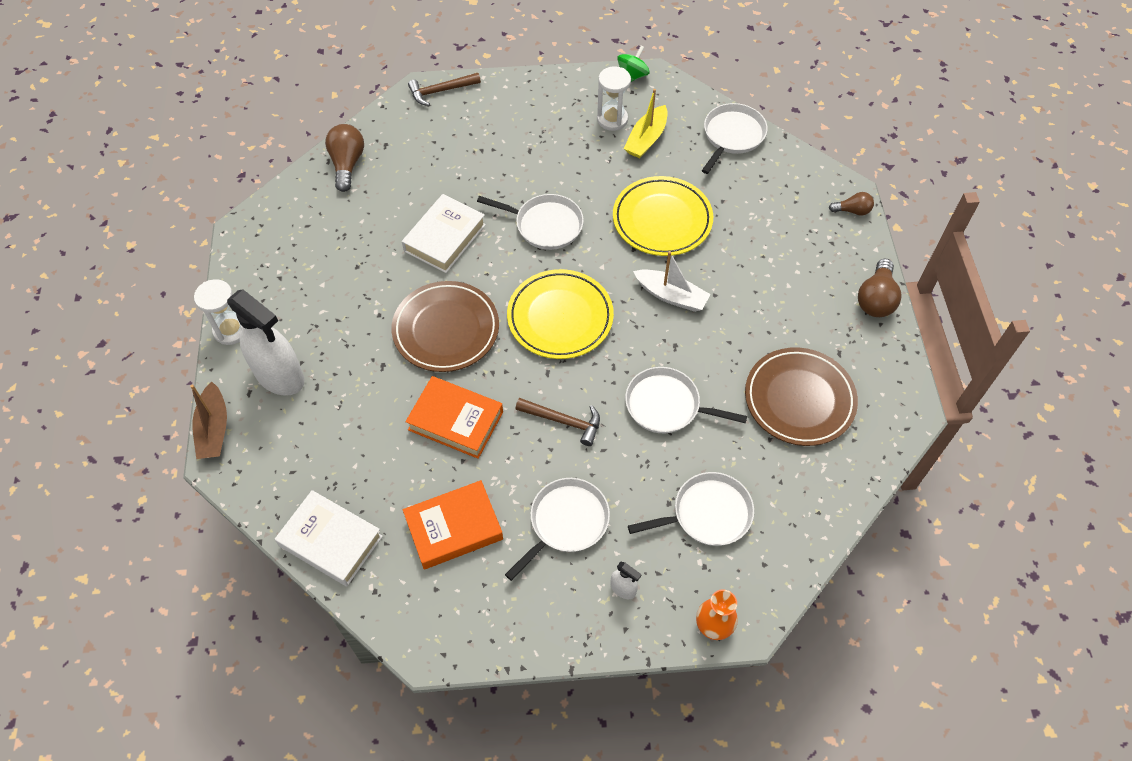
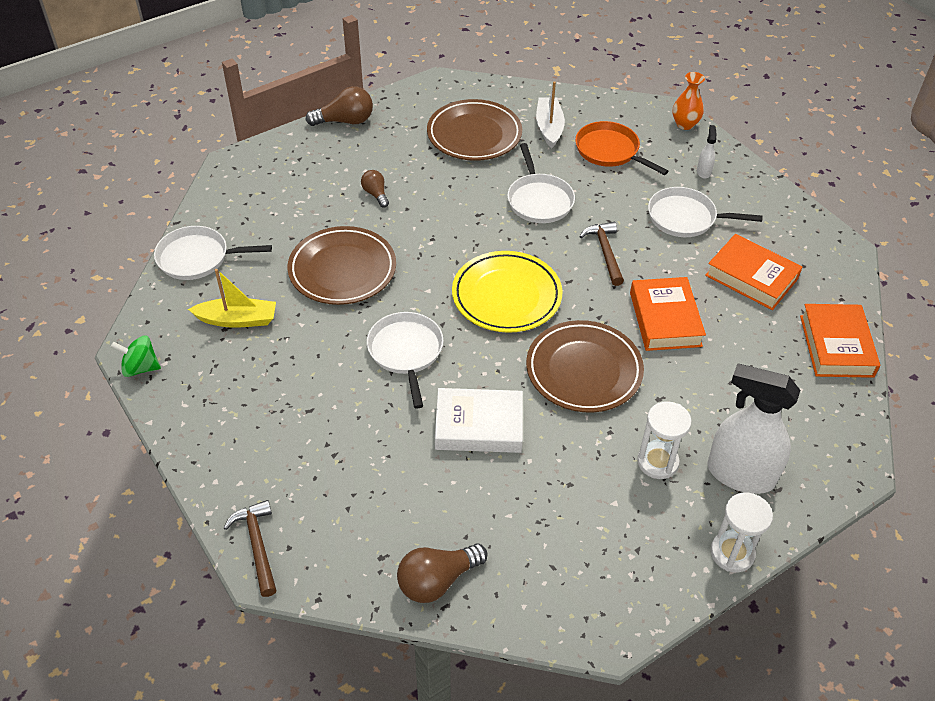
camera: 120 degrees left, 10 degrees down
brown boat [190,381,227,459] -> none
white spray bottle [227,289,304,396] -> white spray bottle turned 75 degrees counterclockwise [707,363,800,494]
white book [275,490,383,586] -> orange book [800,304,880,378]
brown hammer [408,73,481,106] -> brown hammer turned 150 degrees counterclockwise [223,500,277,597]
white hourglass [597,66,631,131] -> white hourglass moved to [637,401,692,479]
yellow plate [613,176,713,256] -> brown plate [287,226,396,305]
white pan [628,472,754,546] -> orange pan [575,121,668,175]
white boat [633,251,711,312] -> white boat moved to [536,81,565,148]
brown light bulb [829,192,874,216] -> brown light bulb moved to [361,170,389,208]

